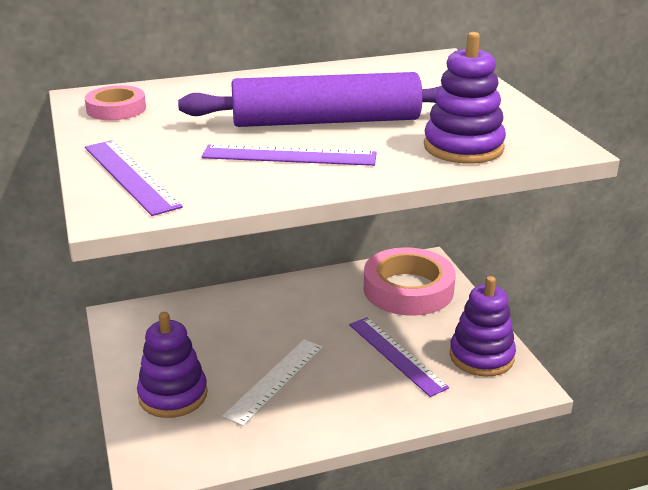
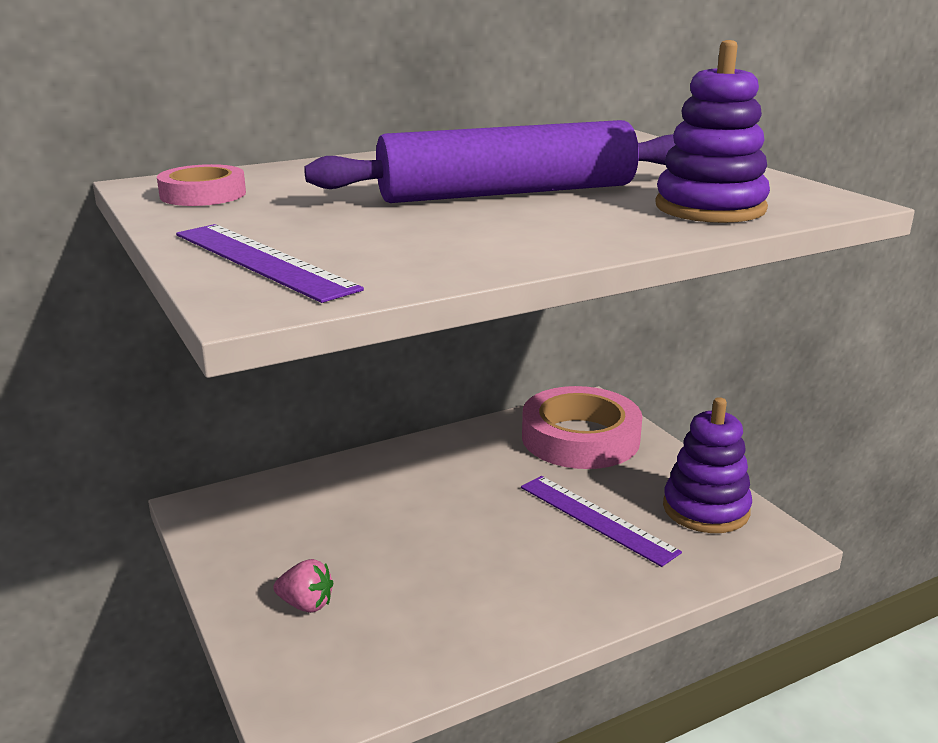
camera: 10 degrees left, 5 degrees down
purple stacking toy [137,312,207,418] -> pink strawberry [273,559,333,613]
purple ruler [202,144,377,166] -> none
white ruler [222,339,323,426] -> none

